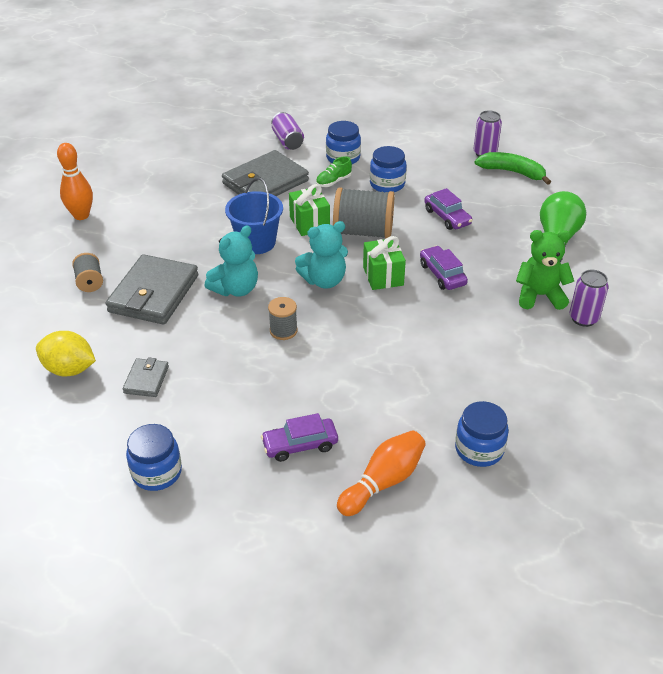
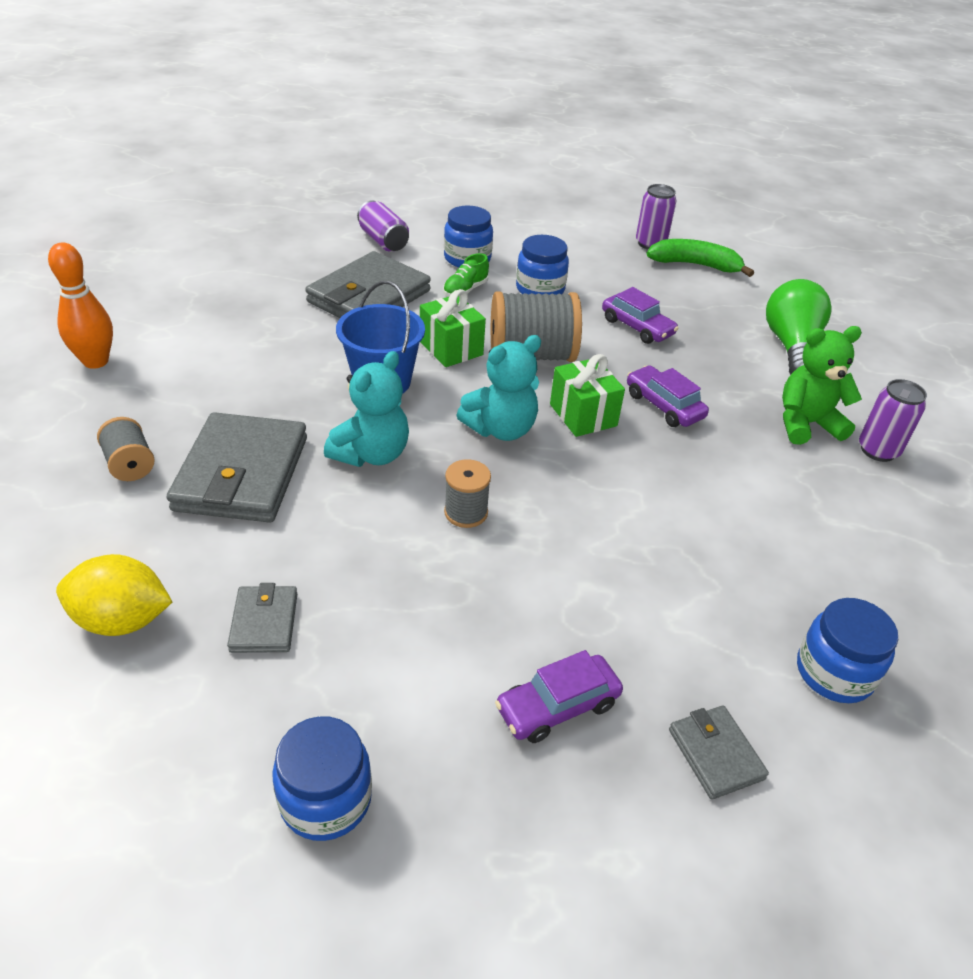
camera: 15 degrees left, 0 degrees up
orange bowling pin [337,430,426,516] -> grey wallet [669,706,769,800]

